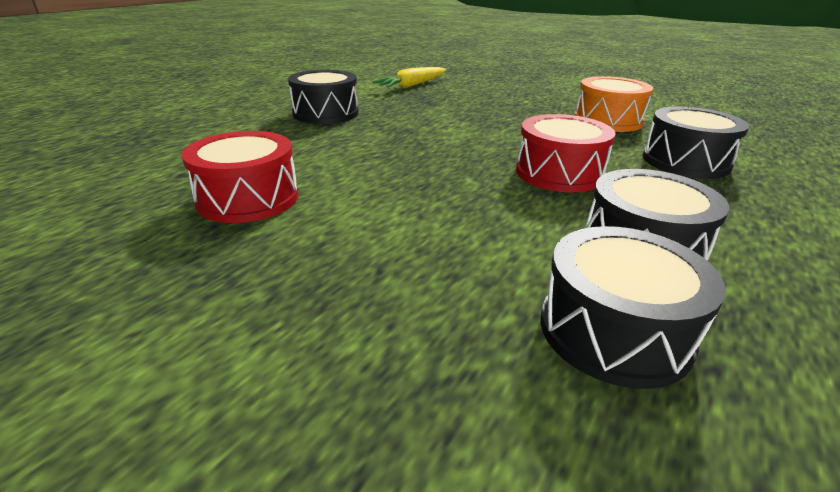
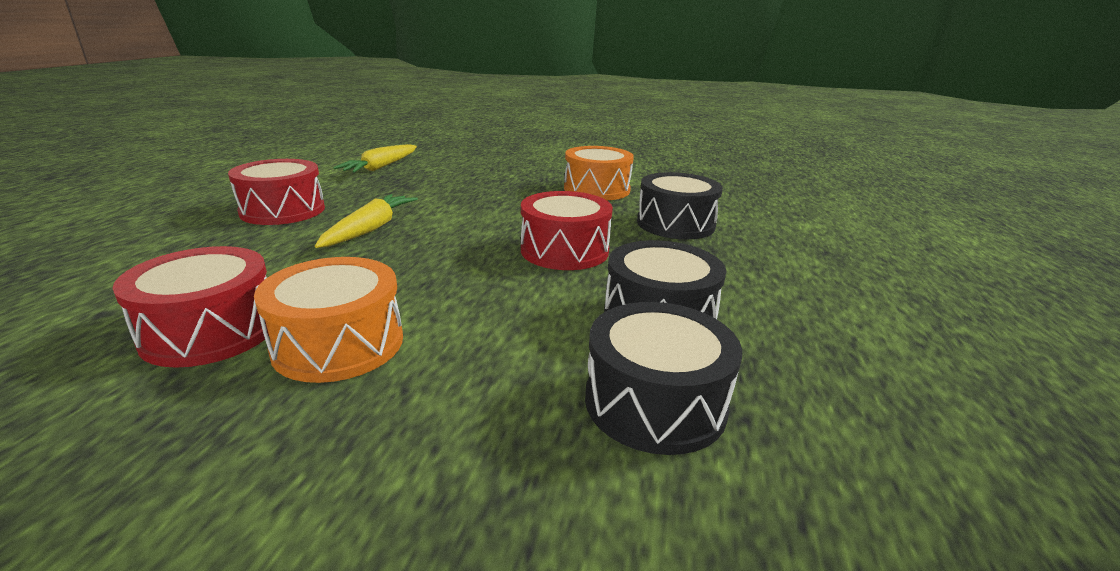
camera: 20 degrees left, 5 degrees down
black drum [288,70,359,124] -> red drum [228,159,325,225]
none -> orange drum [254,257,403,383]
none -> yellow carrot [315,194,418,248]

